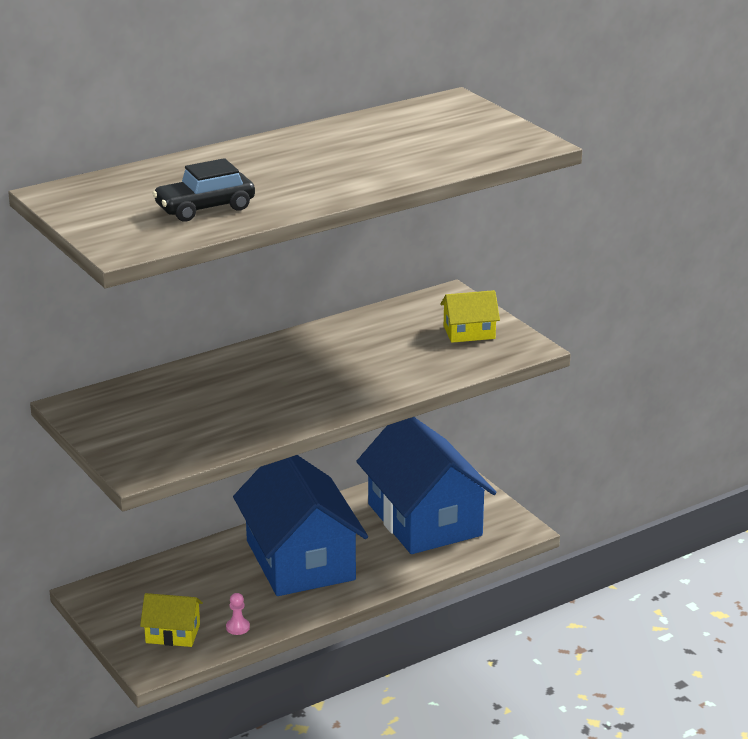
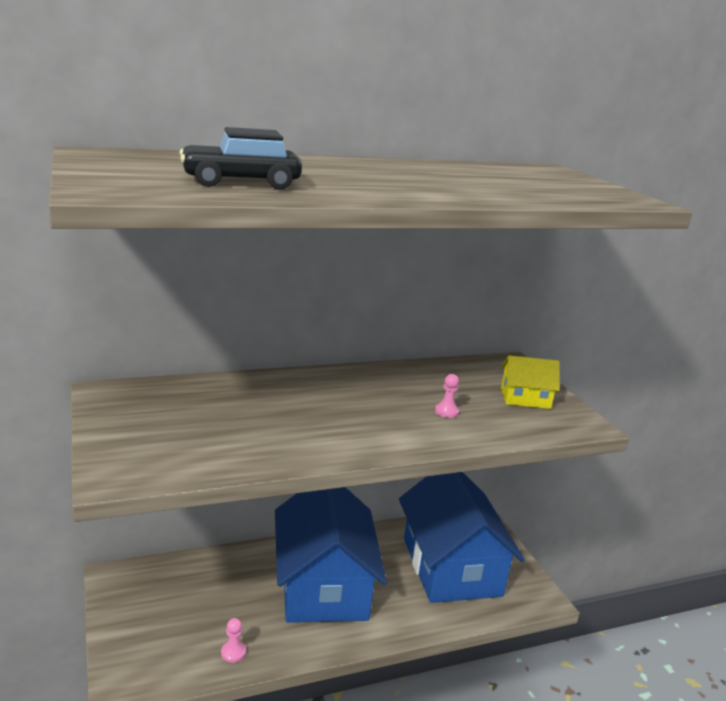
camera: 10 degrees right, 5 degrees down
yellow house [140,593,203,647] -> none
none -> pink pawn [435,374,459,418]

